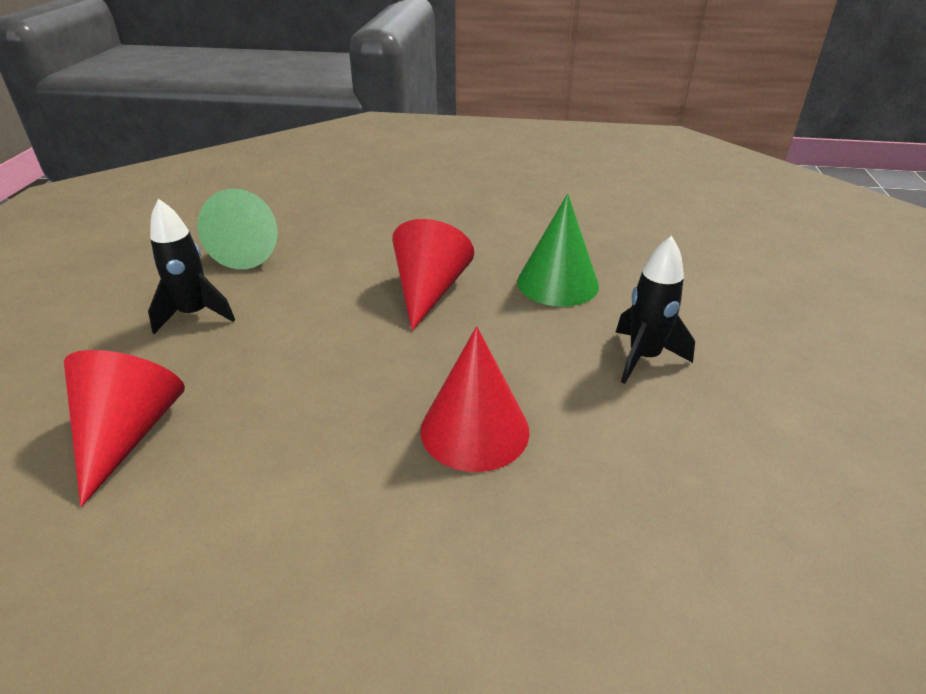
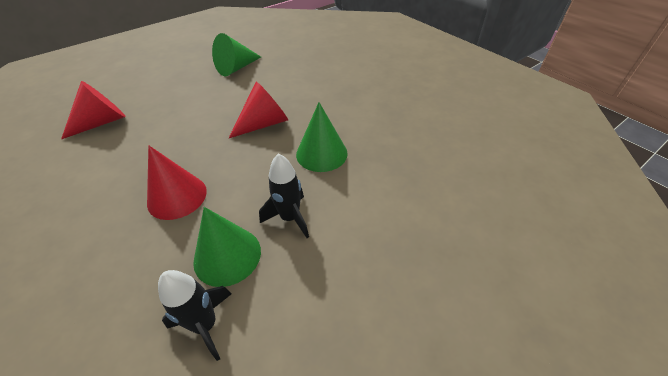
camera: 45 degrees right, 10 degrees up
black rocket [148,199,235,334] -> black rocket moved to [158,270,232,361]
none -> green cone [193,207,261,287]

